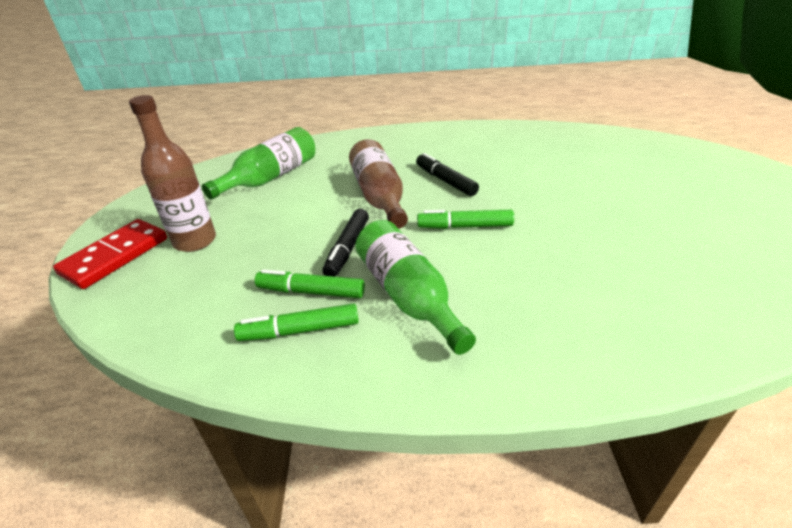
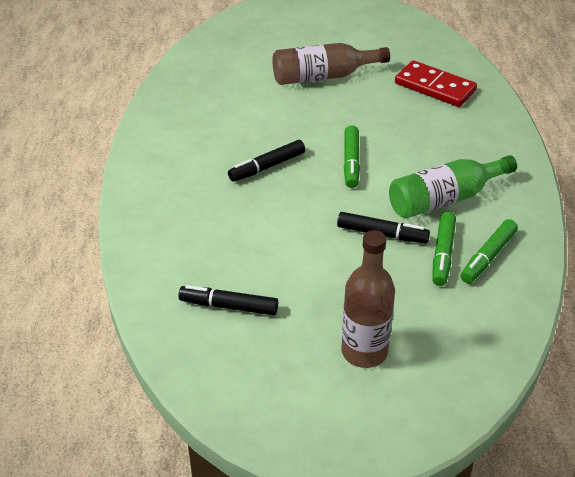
camera: 90 degrees left, 5 degrees up
red domino [53,219,167,289] -> red domino moved to [395,60,477,107]
green bottle [202,127,315,199] -> black marker [178,285,278,315]
green marker [234,303,359,341] -> green marker turned 45 degrees clockwise [460,219,518,283]
brown bottle [349,139,408,229] -> brown bottle moved to [273,43,390,85]

